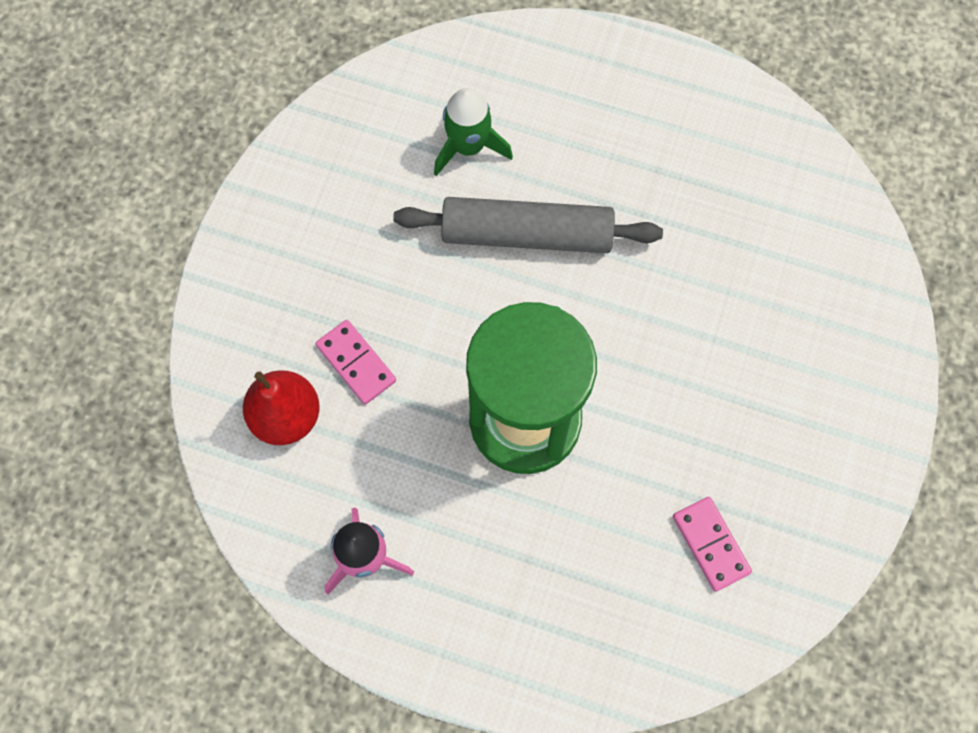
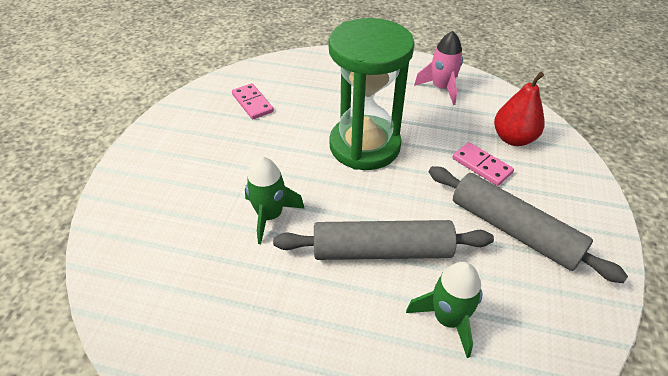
camera: 175 degrees right, 25 degrees down
none -> green rocket [245,157,305,244]
none -> grey rolling pin [429,166,628,283]

